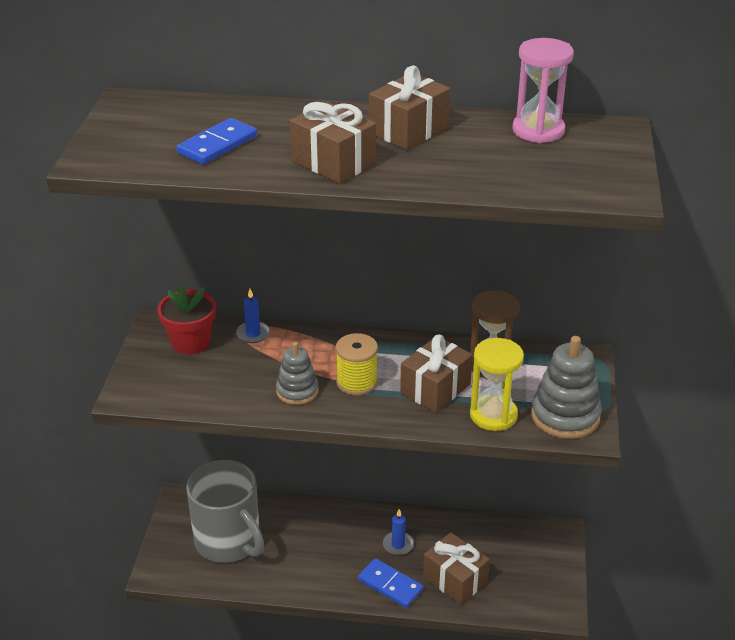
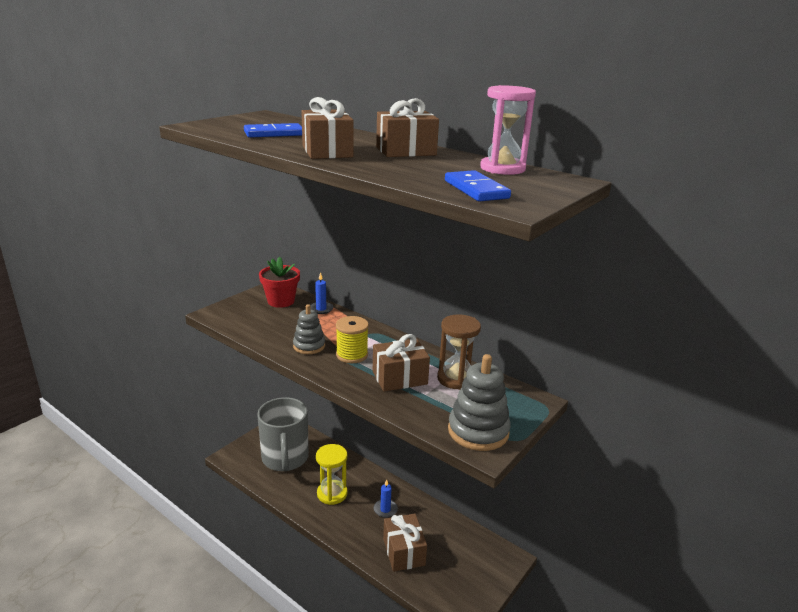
camera: 30 degrees right, 10 degrees down
blue domino [358,558,423,608] -> blue domino moved to [445,170,511,201]
yellow hourglass [470,338,524,431] -> yellow hourglass moved to [316,444,347,505]

